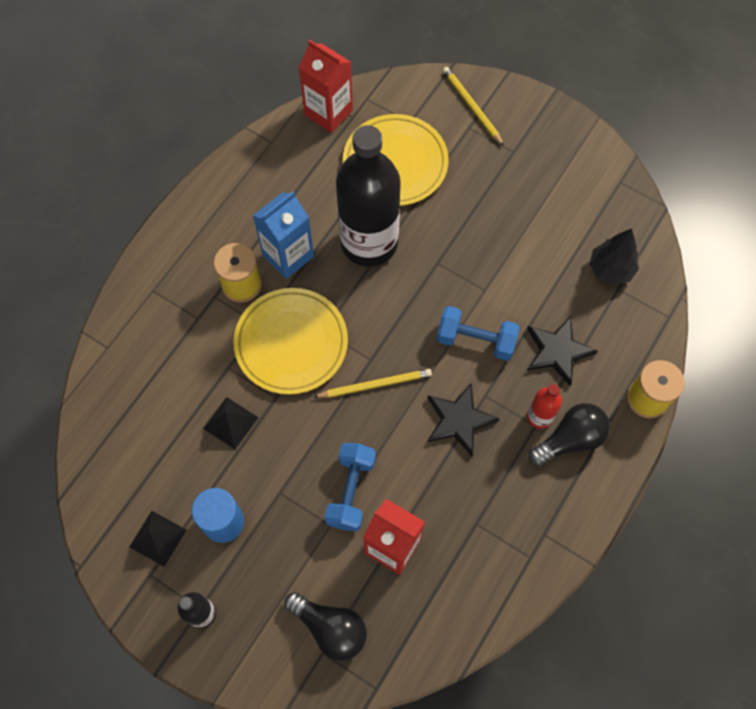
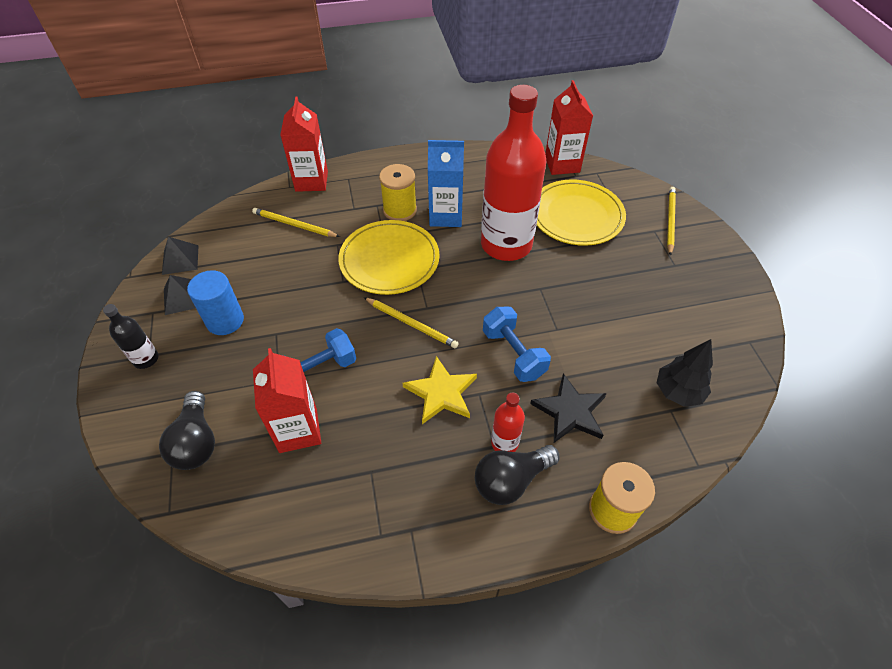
camera: 45 degrees right, 15 degrees down
black pyramid [203,397,259,449] -> black pyramid moved to [162,237,199,275]
black bottle [336,125,401,267] -> red bottle [481,85,546,261]
black star [427,383,500,456] -> yellow star [403,356,477,424]
black light bulb [528,403,610,466] -> black light bulb turned 135 degrees clockwise [475,445,559,505]
none -> yellow pencil [252,208,340,237]
none -> red carton [280,96,328,192]

